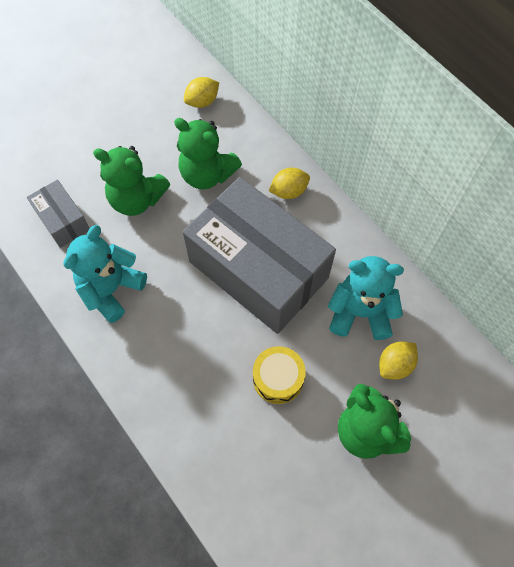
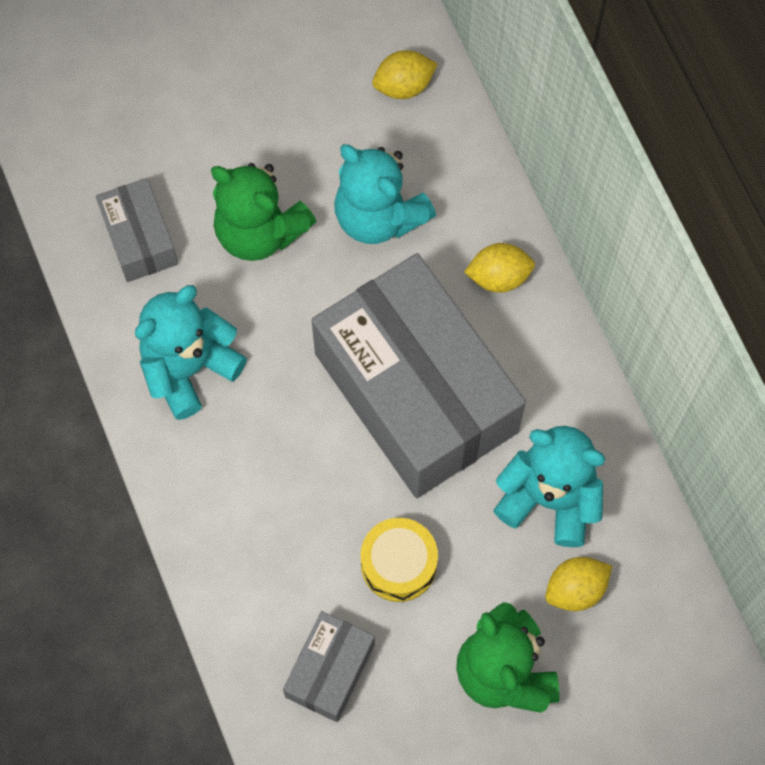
camera: 15 degrees right, 5 degrees up
green teddy bear [174,118,242,189] -> turquoise teddy bear [334,144,436,244]
none -> grey box [283,611,375,722]

